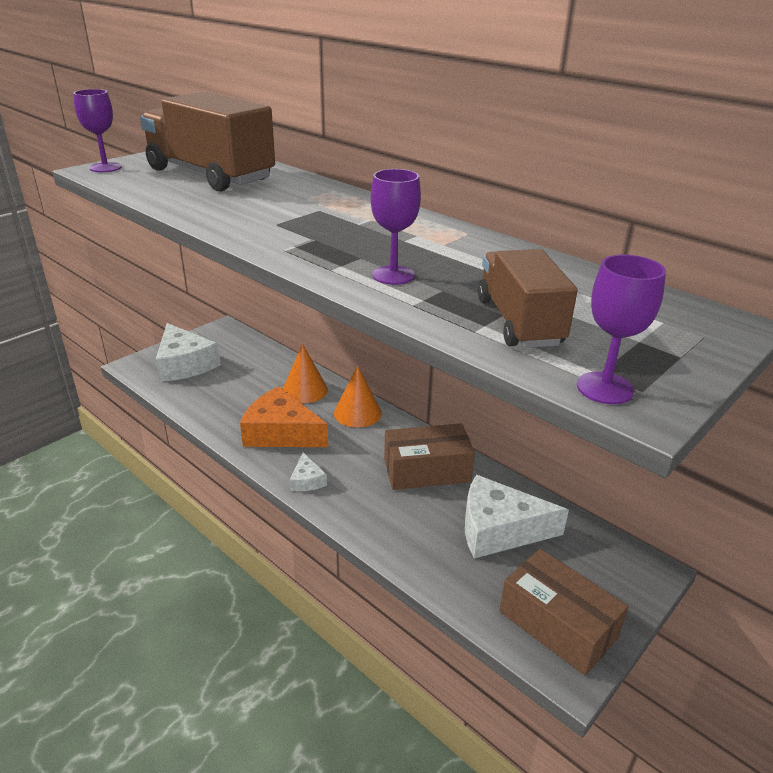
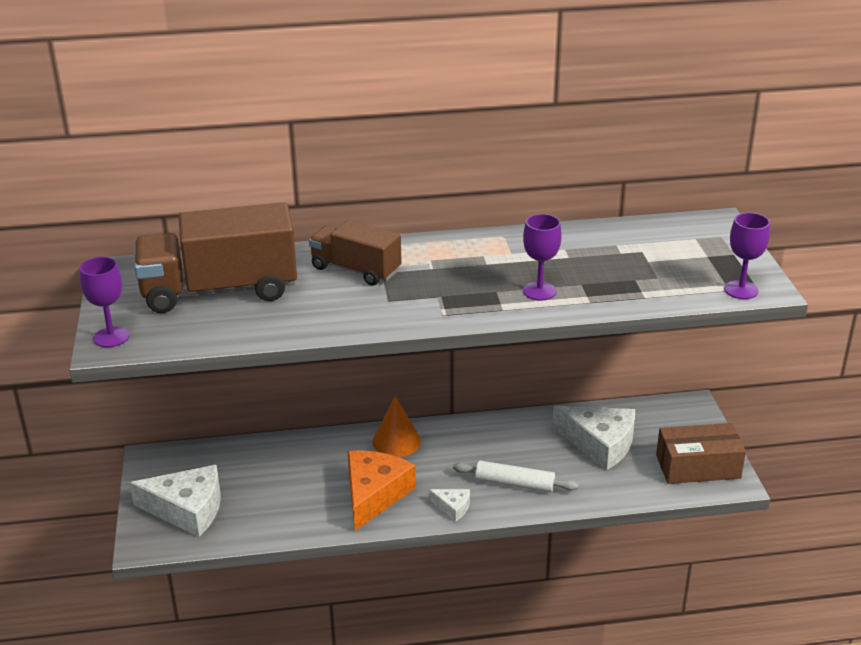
camera: 50 degrees left, 0 degrees up
orange cheese [240,386,328,447] -> orange cheese turned 135 degrees clockwise [348,450,416,531]
orange cone [283,344,328,403] -> none
brown box [384,423,475,490] -> none
white cheese [465,475,569,558] -> white cheese turned 105 degrees counterclockwise [552,406,635,470]
brown truck [478,249,578,348] -> brown truck moved to [309,220,402,286]
none -> white rolling pin [453,461,579,492]

